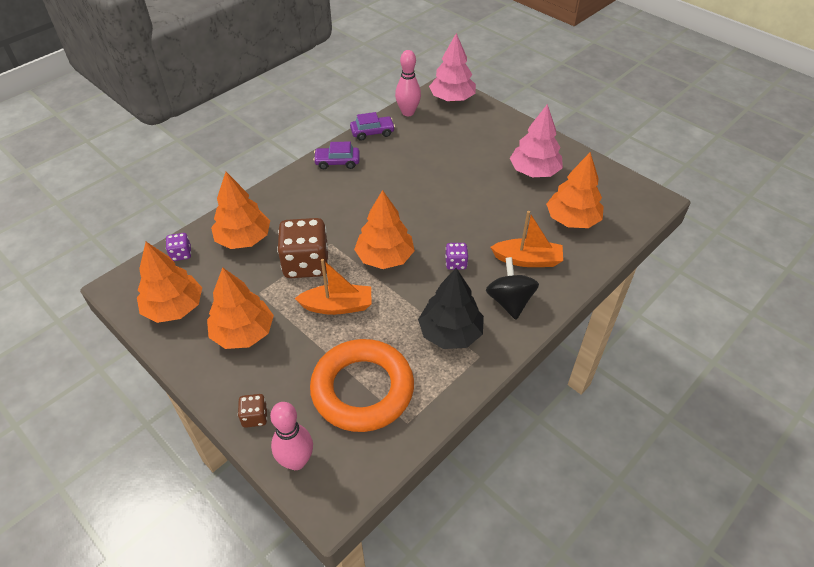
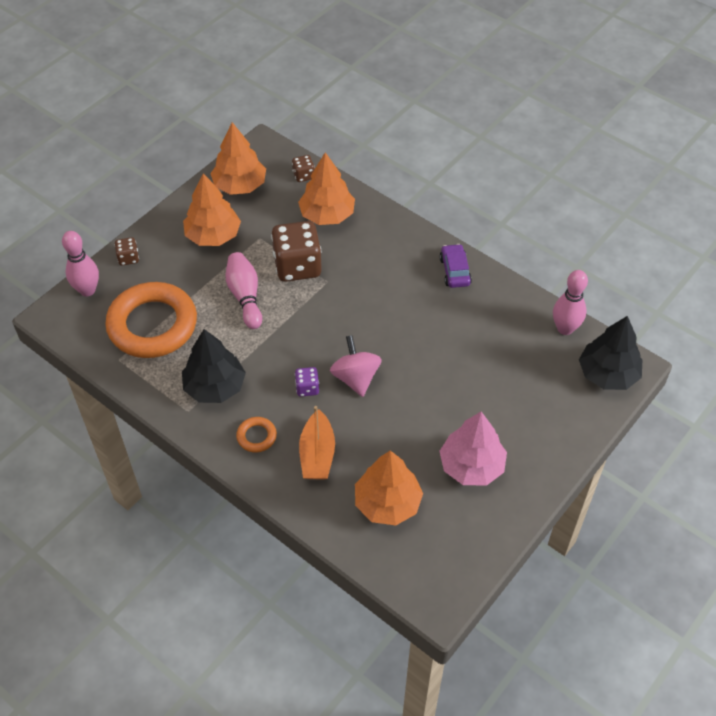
camera: 85 degrees right, 5 degrees up
purple dice [166,233,191,261] -> brown dice [292,155,314,182]
orange boat [294,259,372,315] -> pink bowling pin [226,252,262,329]
purple car [350,112,395,141] -> none
orange tree [354,190,415,269] -> none
pink tree [429,33,476,102] -> black tree [579,316,642,390]
black spinning top [486,257,539,320] -> orange ring [236,417,277,453]
none -> pink spinning top [330,335,382,397]

